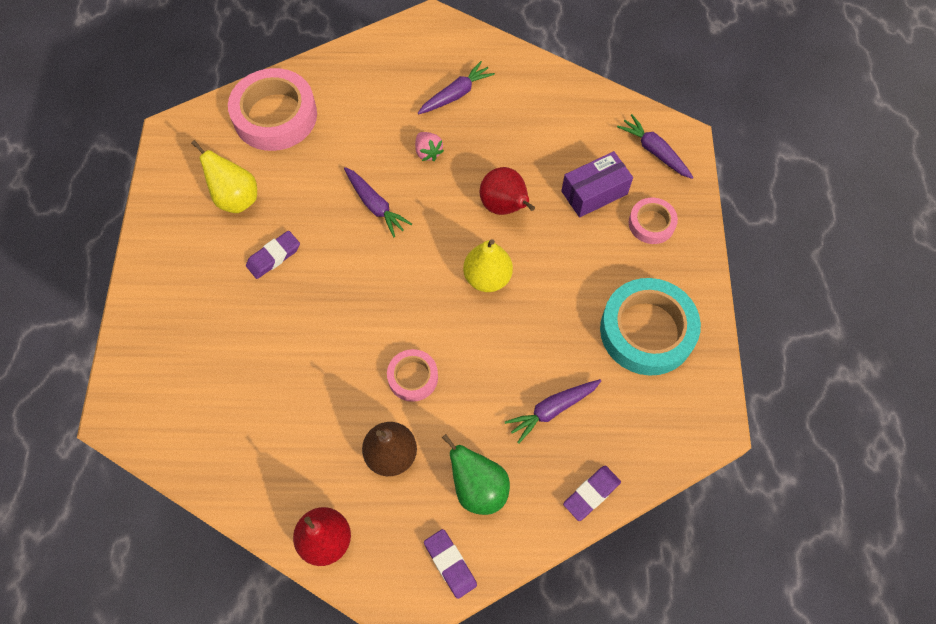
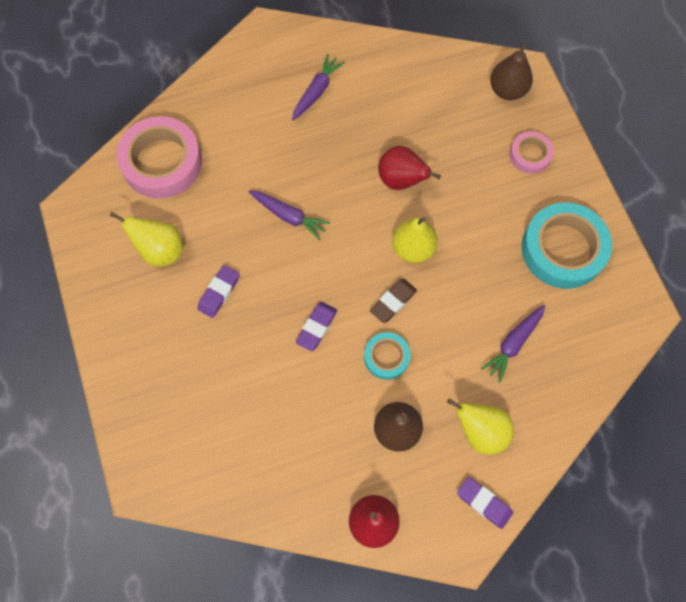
camera: 20 degrees left, 5 degrees up
pink tape [387,349,438,402] -> turquoise tape [364,332,411,380]
pink strawberry [415,132,444,161] -> none
green pear [442,434,510,515] -> yellow pear [447,398,514,455]
purple box [561,151,633,218] -> none
purple eraser [563,466,621,521] -> purple eraser moved to [296,302,337,351]
purple carrot [617,114,694,179] -> brown pear [490,42,533,100]
none -> brown eraser [370,278,417,323]

